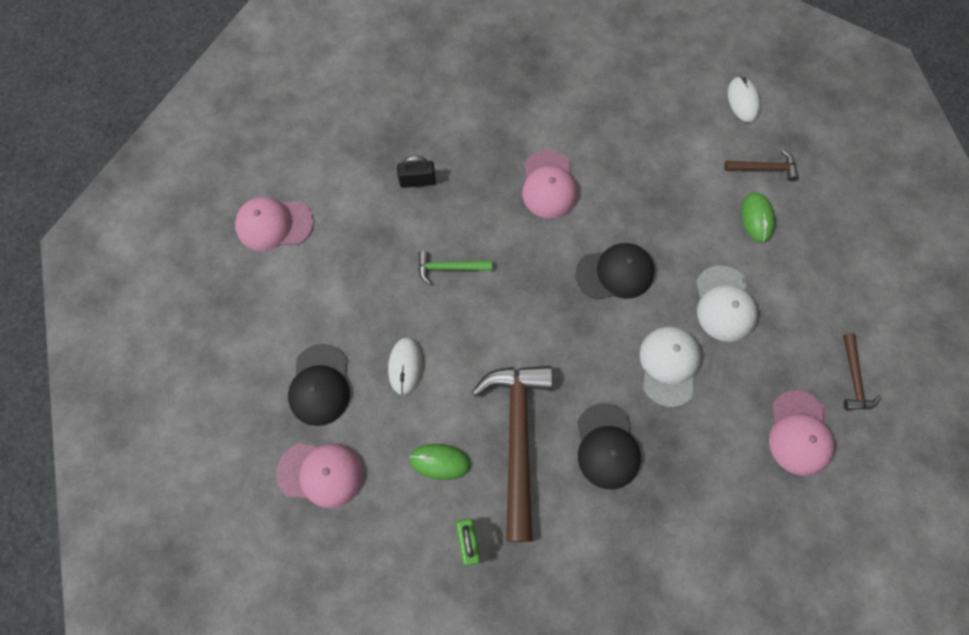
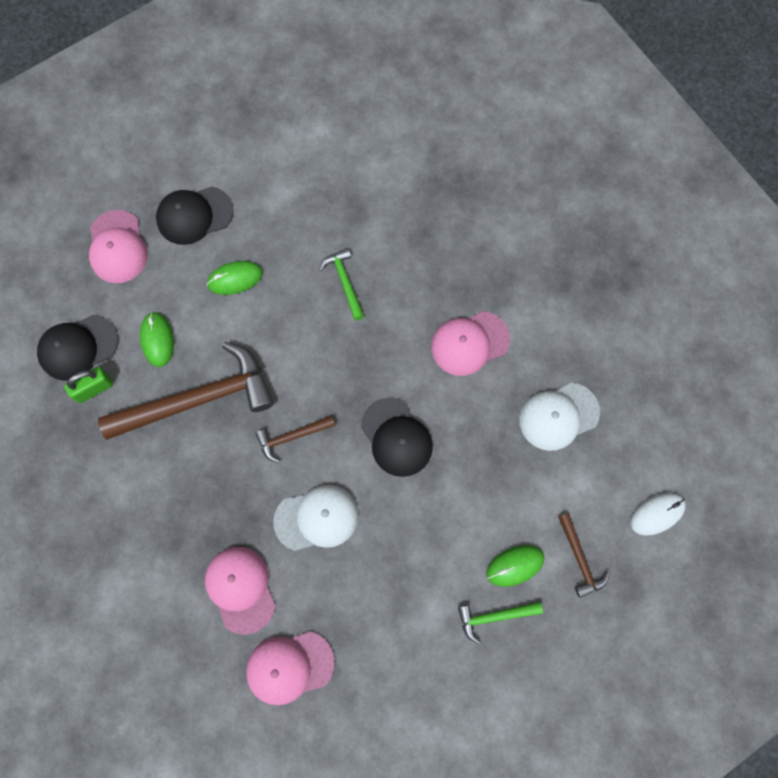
camera: 70 degrees right, 5 degrees up
pink cap [235,197,314,251] -> pink cap moved to [205,547,276,635]
white mouse [388,337,422,395] -> green mouse [207,261,263,295]
black padlock [397,156,436,188] -> none
black cap [577,403,641,489] -> black cap moved to [37,315,118,381]
white cap [696,265,758,342] -> white cap moved to [519,383,600,451]
brown hammer [843,333,882,410] -> brown hammer moved to [255,415,335,463]
none -> green hammer [458,602,543,644]

